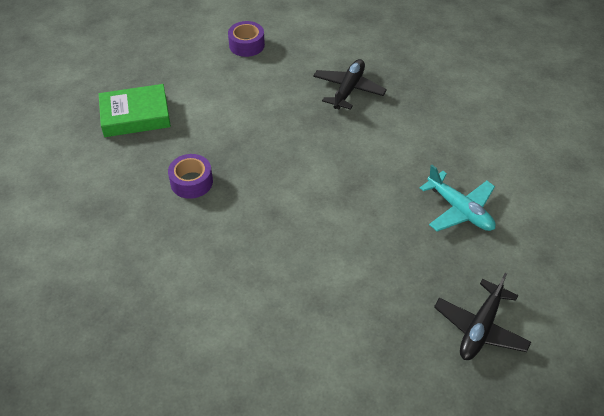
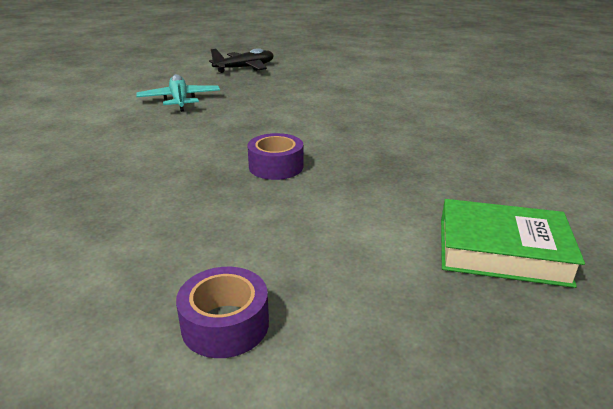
camera: 155 degrees left, 20 degrees down
purple tape [168,154,213,199] -> purple tape moved to [248,133,303,180]
black plane [313,59,387,110] -> none

